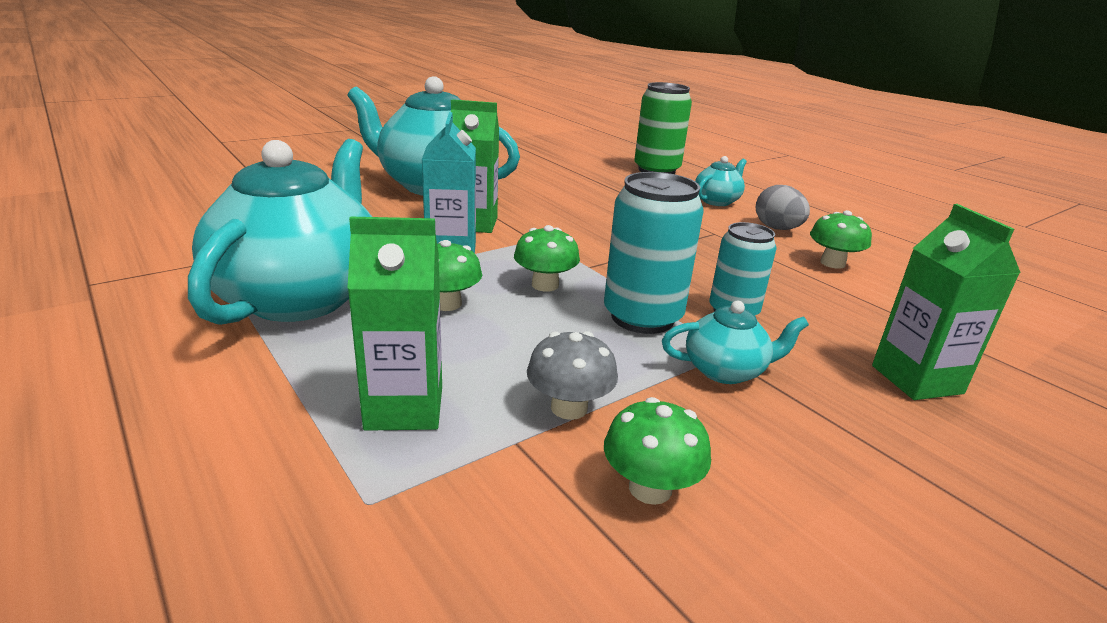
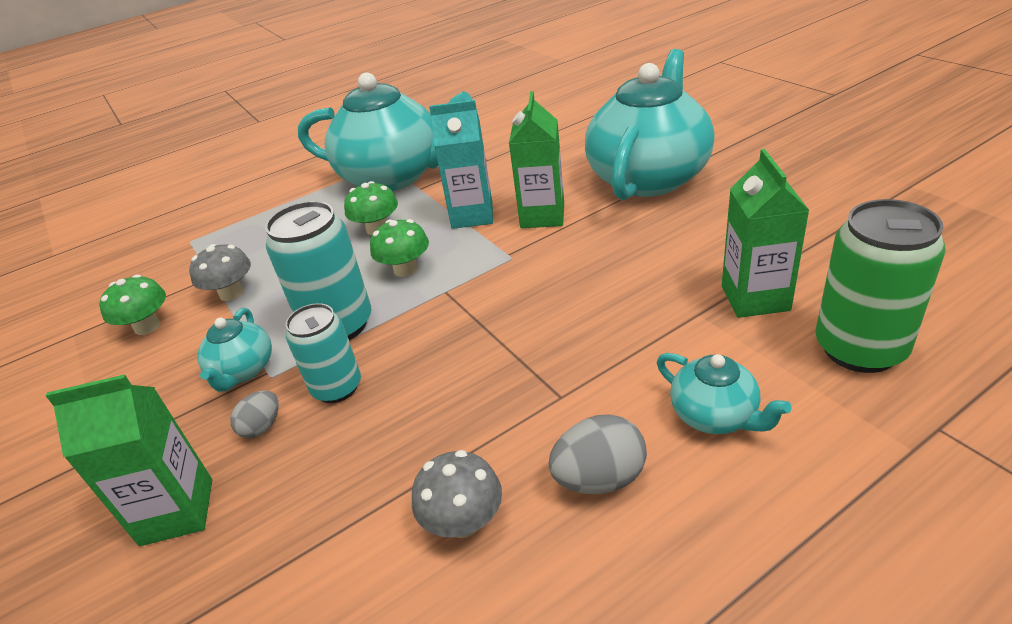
camera: 100 degrees right, 10 degrees up
green carton [347,217,442,431] -> green carton moved to [722,149,810,318]
green mushroom [810,210,872,269] -> grey mushroom [412,450,502,538]
none -> grey egg [230,390,279,438]

